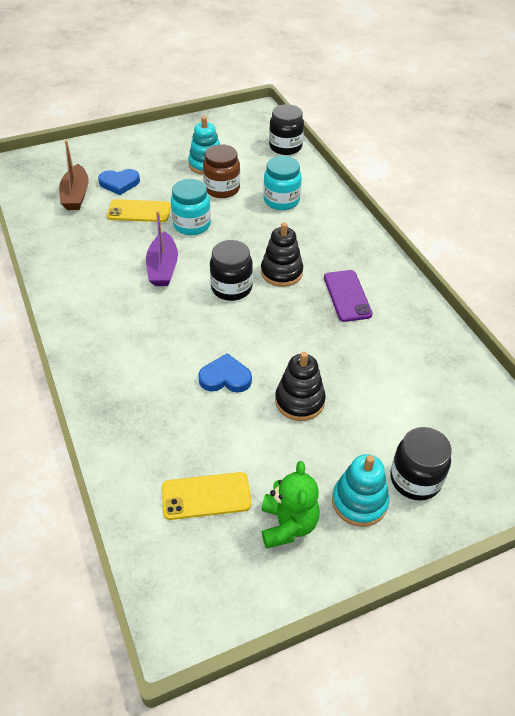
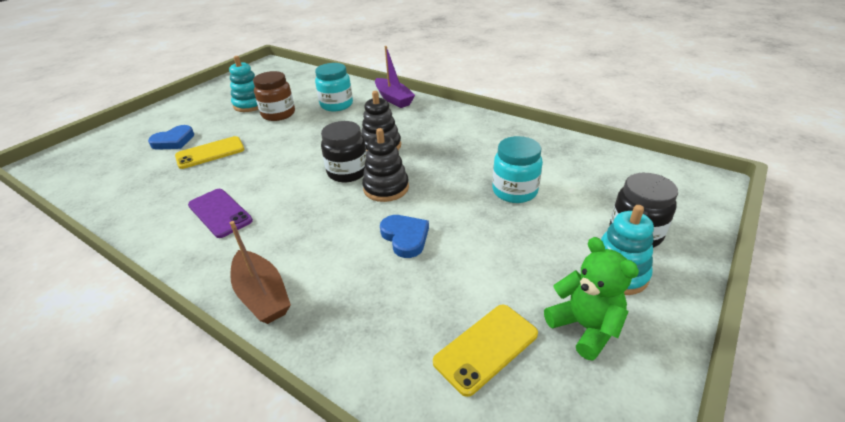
camera: 30 degrees left, 10 degrees down
brown boat [59,140,89,210] -> brown boat moved to [230,221,291,324]
purple boat [146,211,178,286] -> purple boat moved to [375,46,415,108]
turquoise jar [171,179,211,235] -> turquoise jar moved to [492,136,543,203]
blue heart [198,353,252,393] -> blue heart turned 90 degrees clockwise [380,215,429,258]
black jar [269,104,304,155] -> none
black stacking toy [275,352,326,421] -> black stacking toy moved to [362,128,409,202]
purple phone [324,270,373,322] -> purple phone moved to [188,189,253,238]

